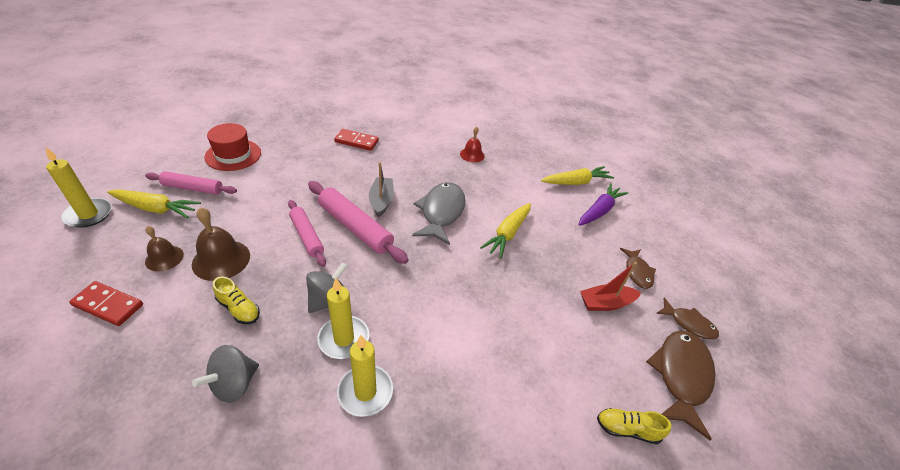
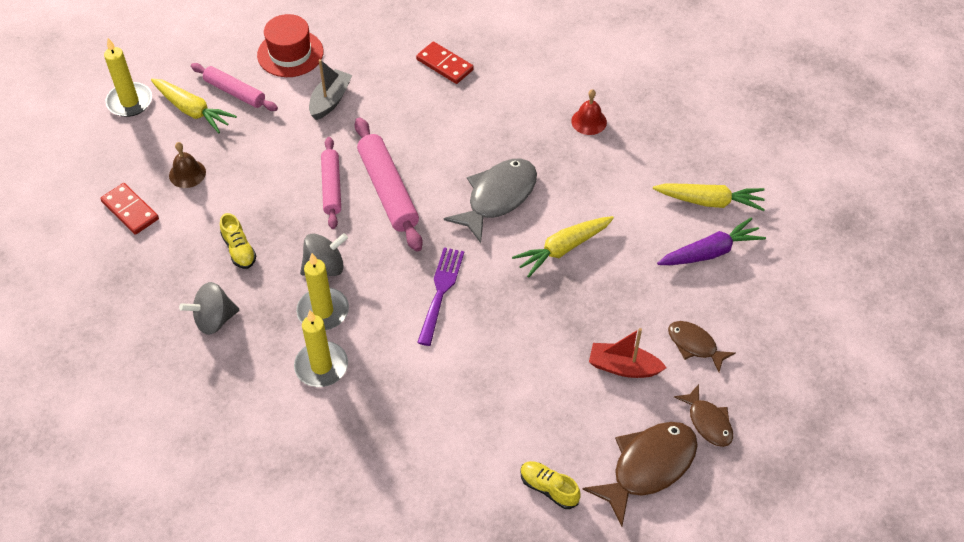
camera: 30 degrees right, 10 degrees up
brown bell [192,207,250,281] -> none
grey boat [369,162,394,217] -> grey boat moved to [309,59,352,120]
brown fish [620,248,656,289] -> brown fish turned 105 degrees clockwise [668,321,735,372]
none -> purple fork [417,248,464,346]

